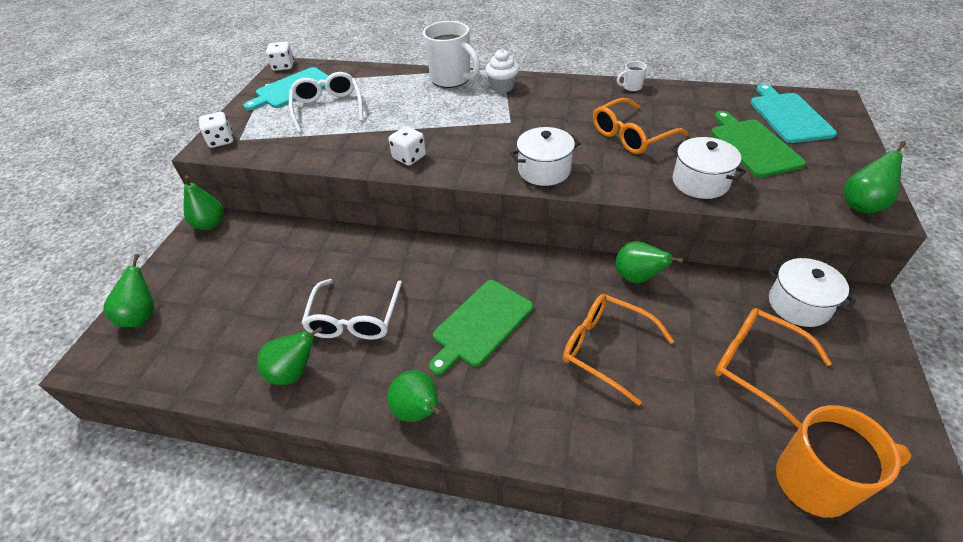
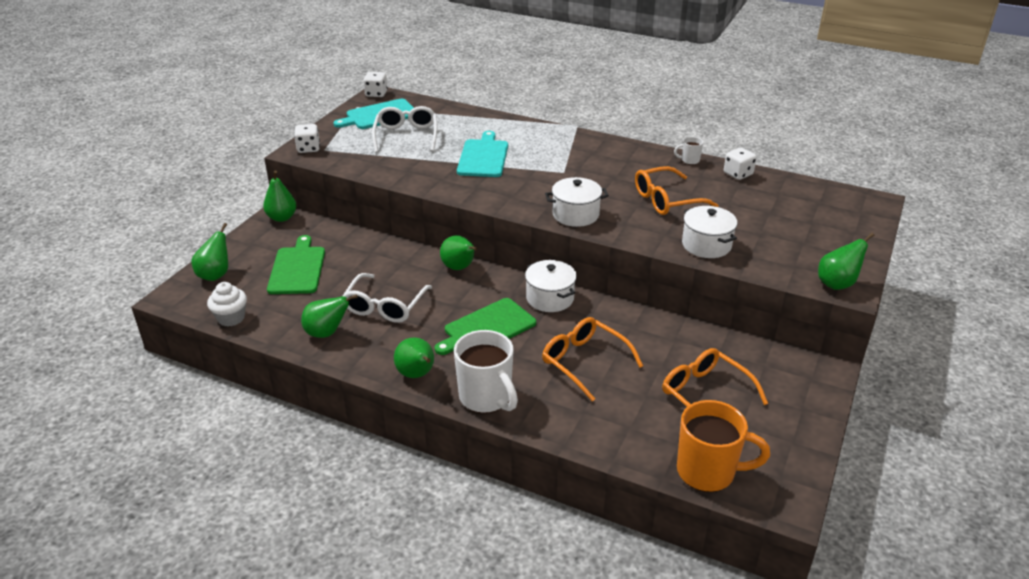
camera: 10 degrees right, 10 degrees down
white dice [388,126,426,166] -> white dice moved to [724,147,757,180]
white mug [423,21,480,88] -> white mug moved to [454,330,518,413]
white cupcake [485,49,519,93] -> white cupcake moved to [207,282,247,326]
green pear [616,241,684,283] -> green pear moved to [440,235,477,270]
green cutting board [711,111,806,177] -> green cutting board moved to [267,235,325,294]
turquoise cutting board [750,84,837,143] -> turquoise cutting board moved to [457,131,508,177]
white pot [768,258,856,327] -> white pot moved to [525,260,577,312]

